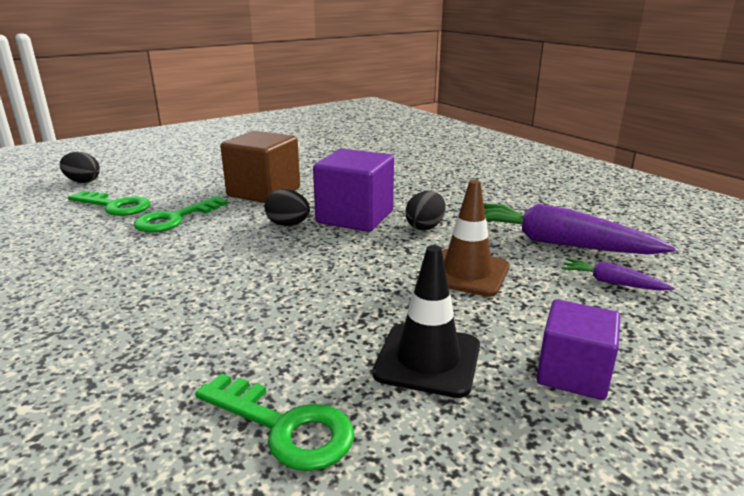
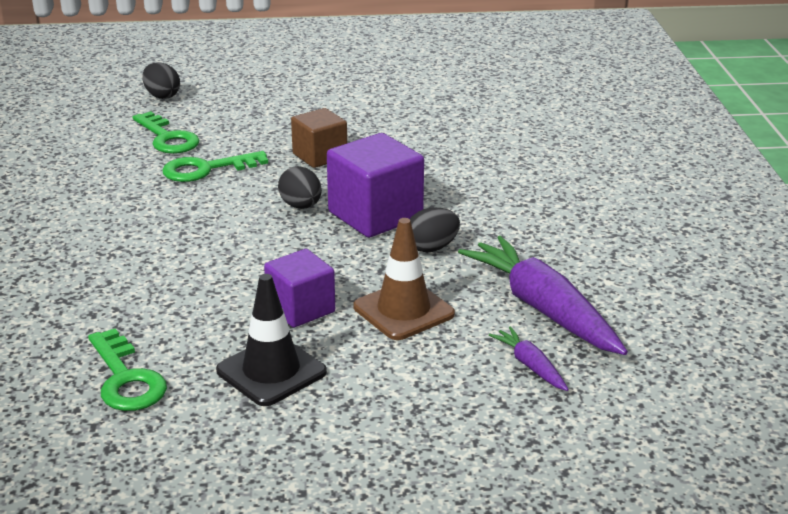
camera: 30 degrees right, 5 degrees up
brown cube [220,131,300,203] -> brown cube [291,108,347,168], size x0.64
purple cube [537,299,620,400] -> purple cube moved to [264,249,335,328]

